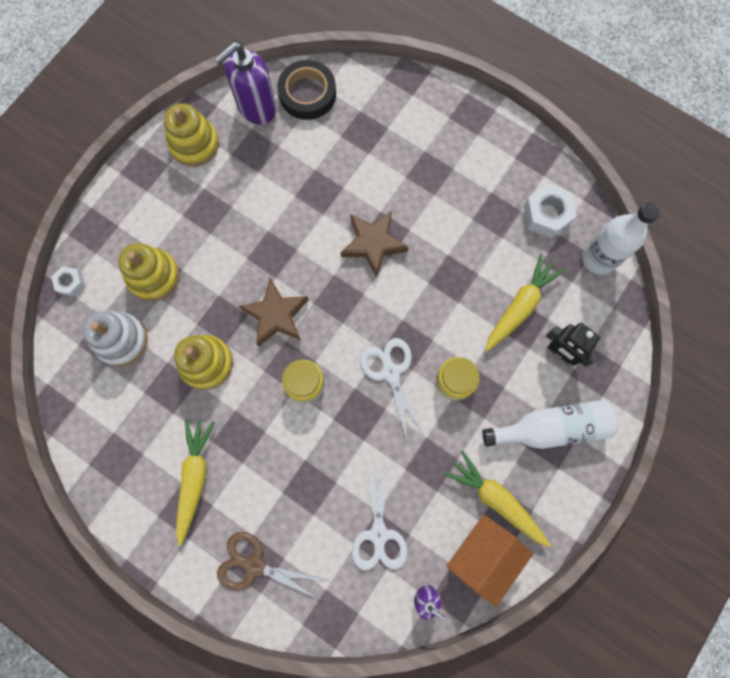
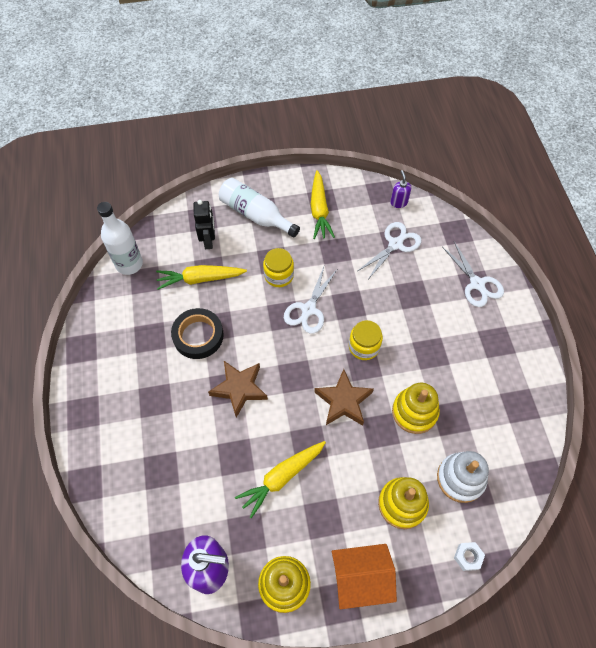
camera: 135 degrees left, 15 degrees down
yellow carrot [176,419,215,546] -> yellow carrot moved to [235,441,326,518]
brown scissors [217,532,327,600] -> white scissors [442,241,504,307]
black tape [277,60,336,120] -> black tape moved to [171,308,224,359]
orange house [446,515,533,607] -> orange house moved to [332,544,397,609]
white nut [524,184,577,238] -> none

